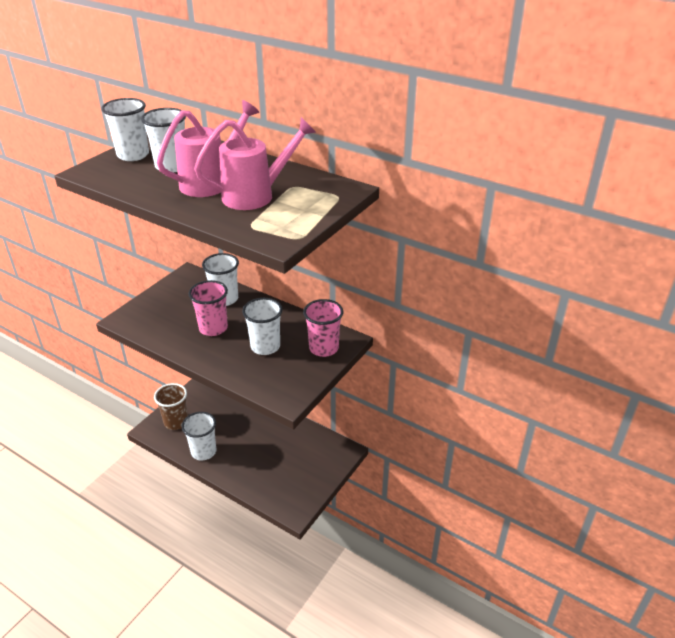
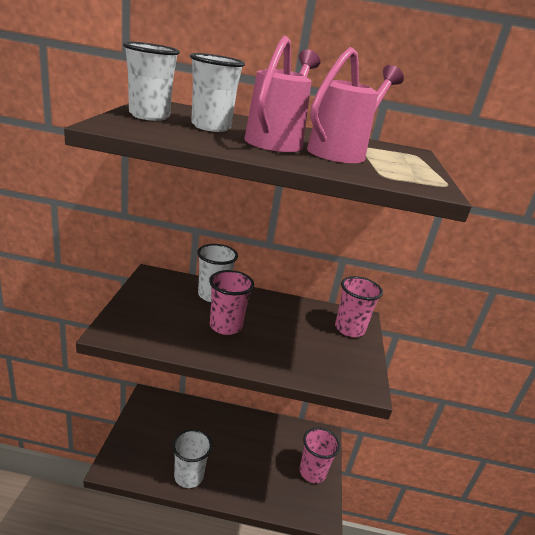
camera: 30 degrees left, 10 degrees down
brown cup [154,383,188,430] -> none
white cup [242,298,283,355] -> none
none -> pink cup [300,427,340,483]

